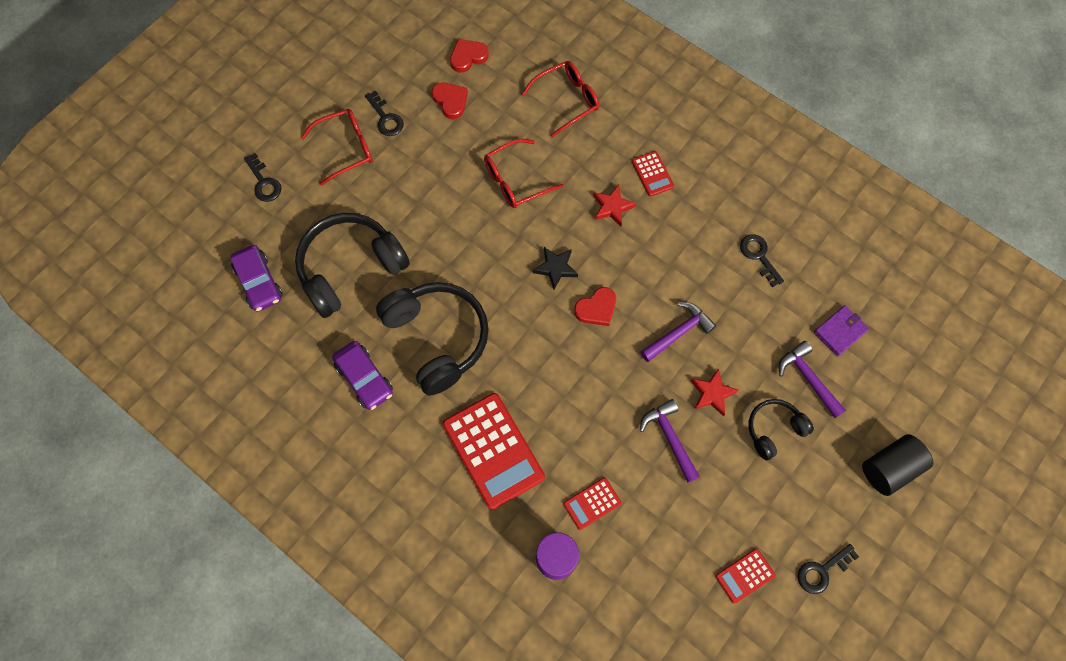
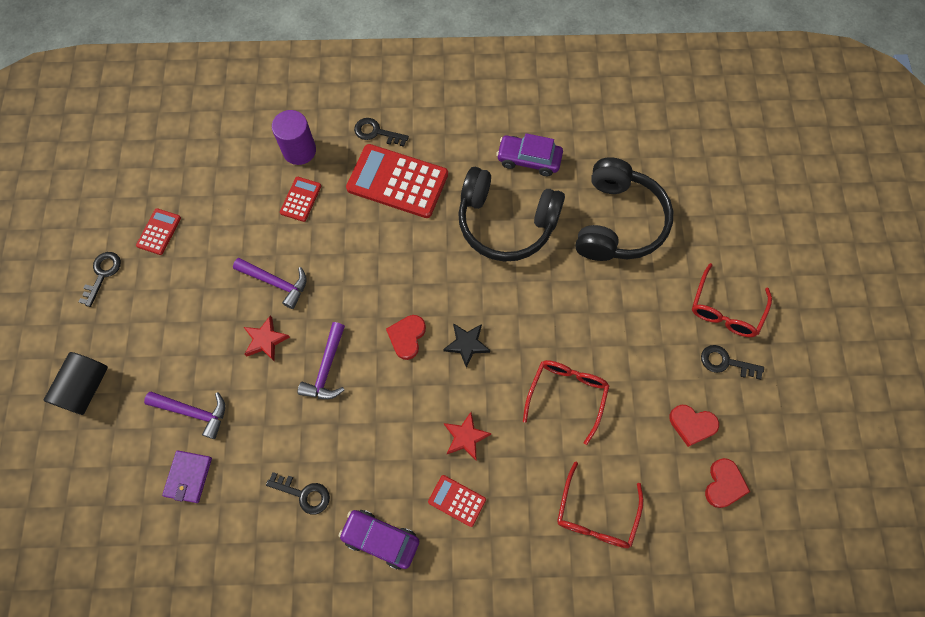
camera: 140 degrees right, 0 degrees up
purple car [231,245,283,312] -> purple car moved to [339,510,419,570]
black key [244,153,282,202] -> black key moved to [354,118,409,147]
black headphones [748,399,814,461] -> none

